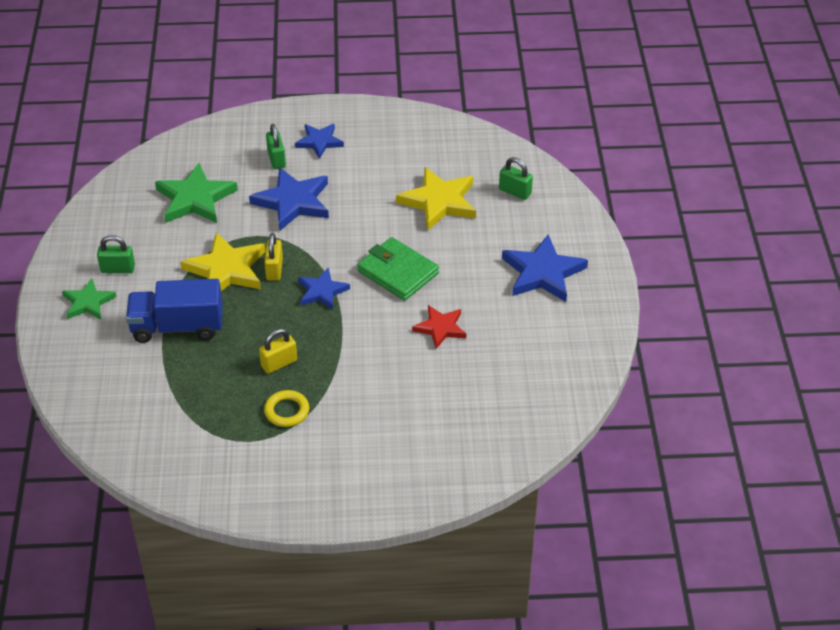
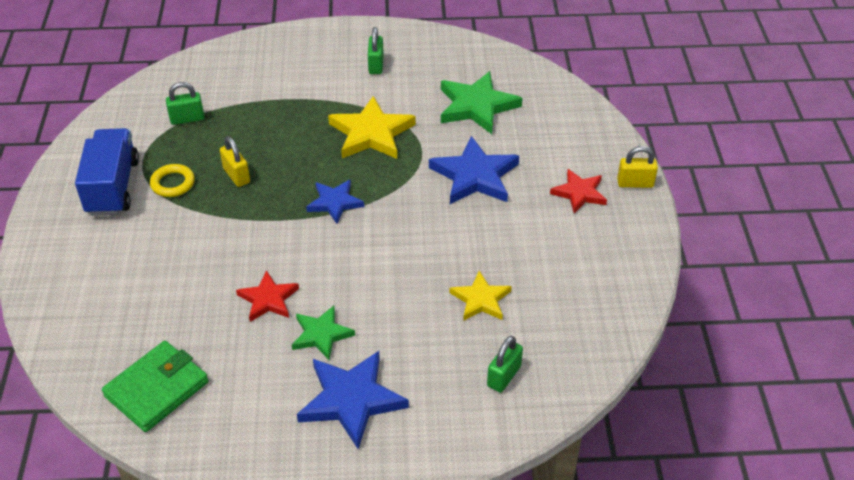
camera: 90 degrees right, 0 degrees up
green star [62,278,116,319] -> green star moved to [292,306,355,360]
blue truck [126,279,223,343] -> blue truck moved to [75,128,139,216]
yellow padlock [264,233,283,281] -> yellow padlock moved to [617,146,658,188]
green padlock [266,124,286,169] -> green padlock moved to [166,82,204,125]
blue star [295,124,344,159] -> red star [550,169,607,213]
green wallet [357,237,439,301] -> green wallet moved to [102,341,209,432]
yellow star [396,167,476,230] -> yellow star [450,271,512,321], size x0.61

